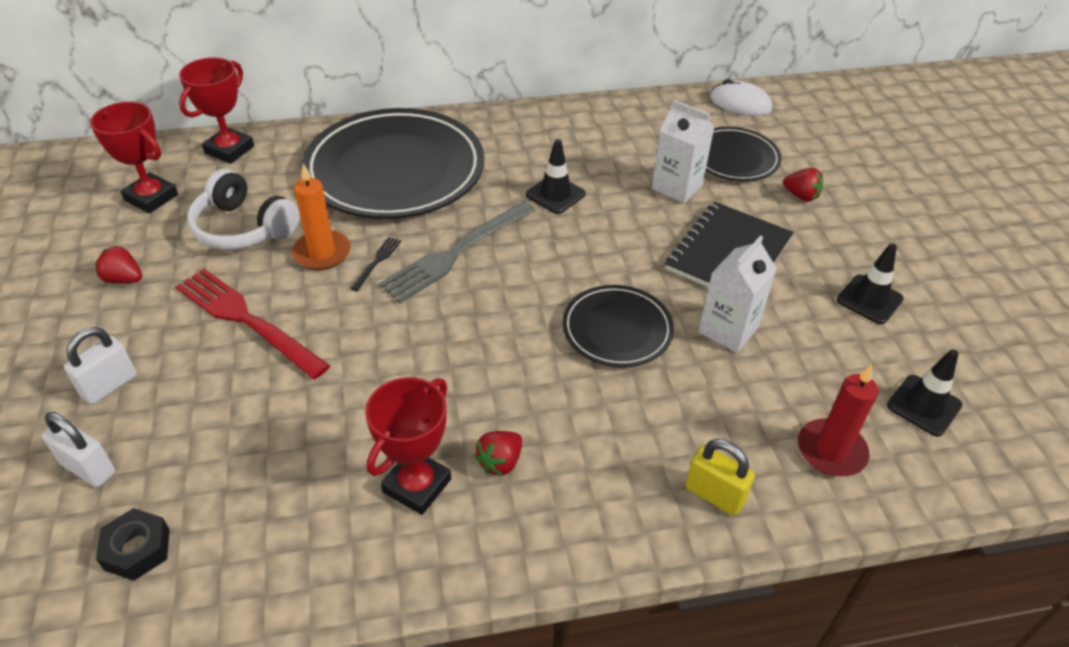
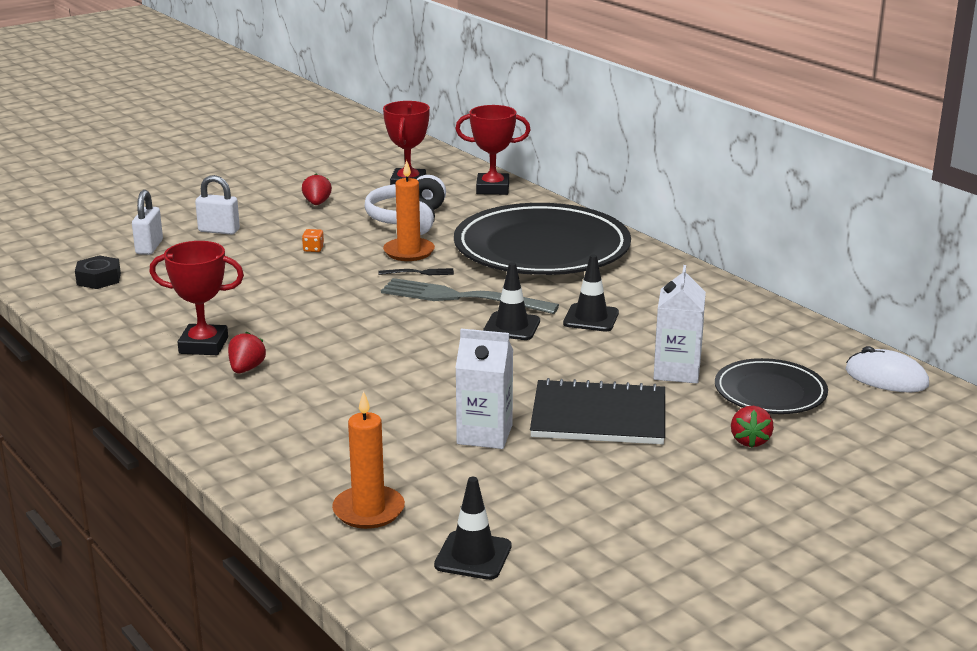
camera: 65 degrees right, 20 degrees down
red fork [176,269,330,379] -> orange dice [302,229,324,252]
red strawberry [475,431,522,476] -> red strawberry turned 90 degrees clockwise [228,332,266,373]
black plate [562,285,674,367] -> none
yellow padlock [685,439,755,516] -> none
white mouse [710,79,772,116] -> white mouse turned 60 degrees counterclockwise [846,346,929,393]
red candle [798,364,878,476] -> orange candle [332,391,405,529]
black traffic cone [837,243,904,324] -> black traffic cone moved to [483,262,540,340]

